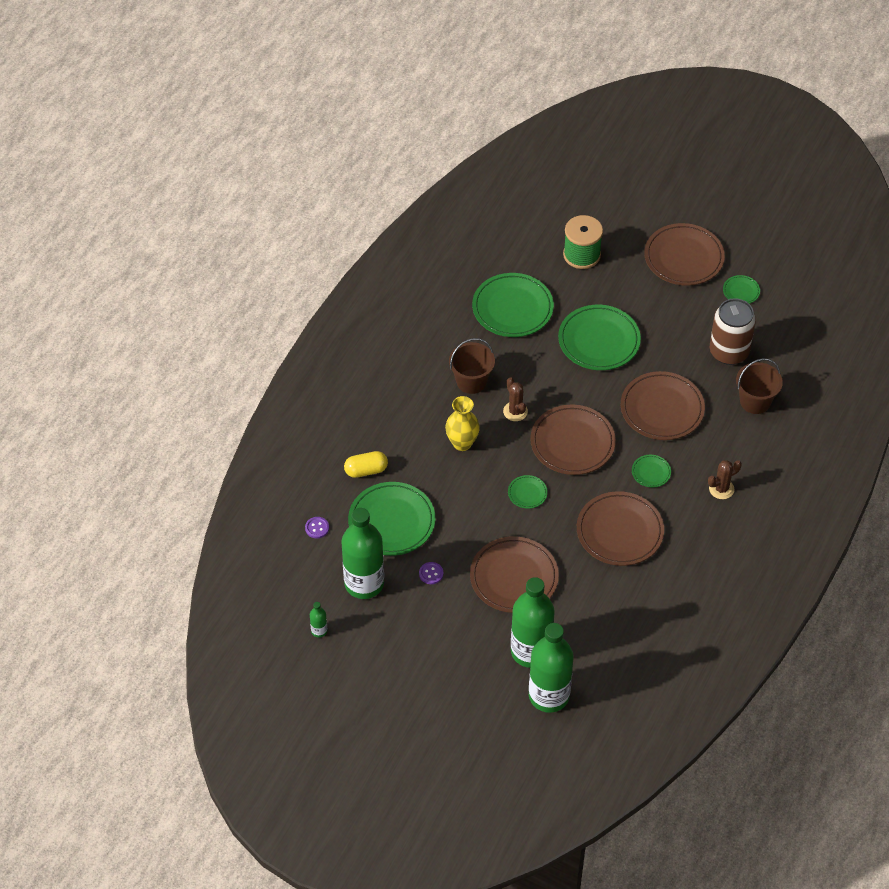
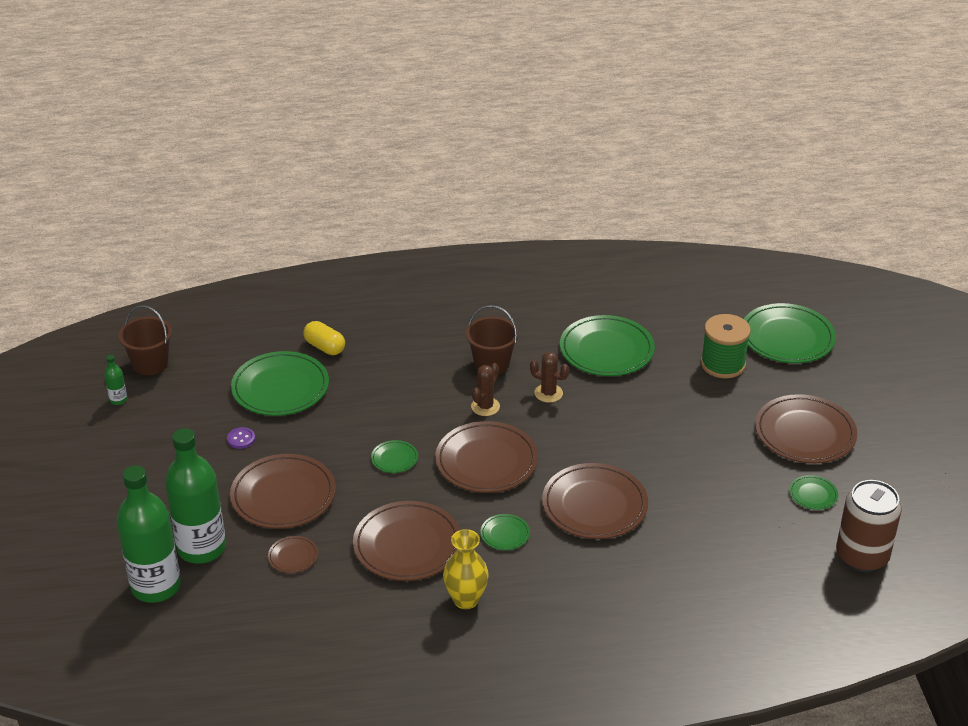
camera: 55 degrees right, 15 degrees down
purple button [305,517,329,539] -> none
green bottle [342,508,384,599] -> none
yellow vase [445,396,480,451] -> yellow vase moved to [443,529,489,609]
green plate [558,305,641,370] -> green plate moved to [744,303,836,363]
brown cactus [708,460,742,499] -> brown cactus moved to [530,352,569,403]
brown can [710,298,756,365] -> brown can moved to [836,480,902,572]
brown bucket [736,358,783,414] -> brown bucket moved to [118,305,172,375]
none -> brown plate [268,536,318,573]

